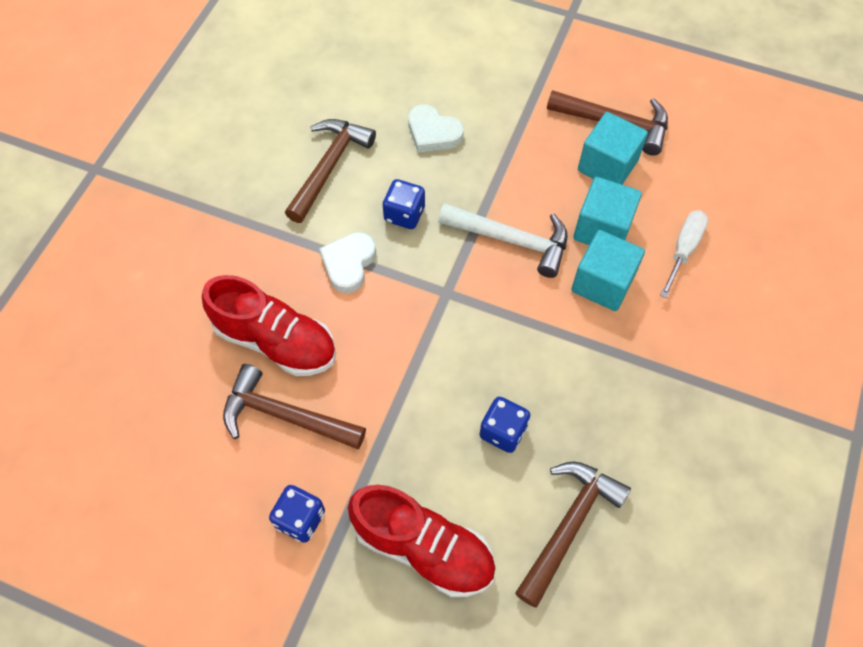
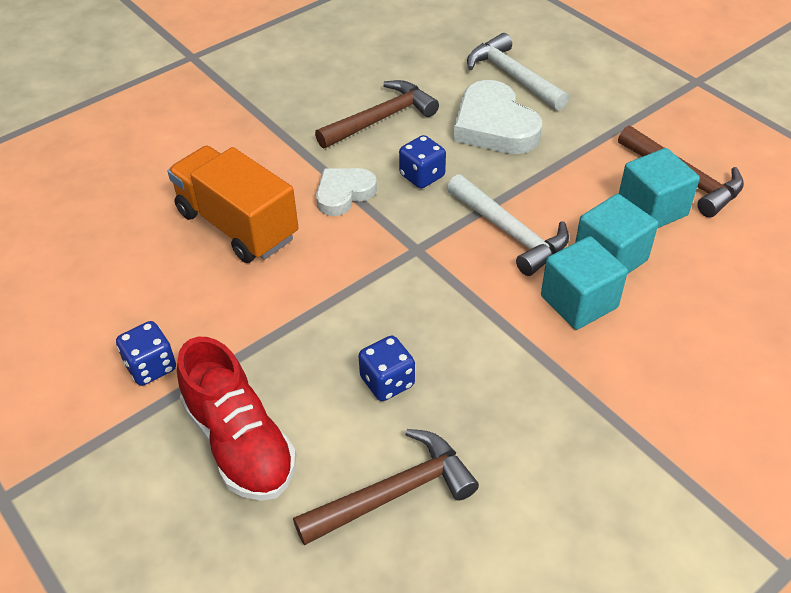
camera: 30 degrees right, 15 degrees down
red shoe [202,275,336,376] -> orange truck [168,146,299,263]
brown hammer [223,364,366,449] -> none
white heart [408,104,464,153] -> white heart [454,80,542,154], size x1.60
white screwdriver [660,210,708,298] -> none
none -> white hammer [467,33,569,111]

